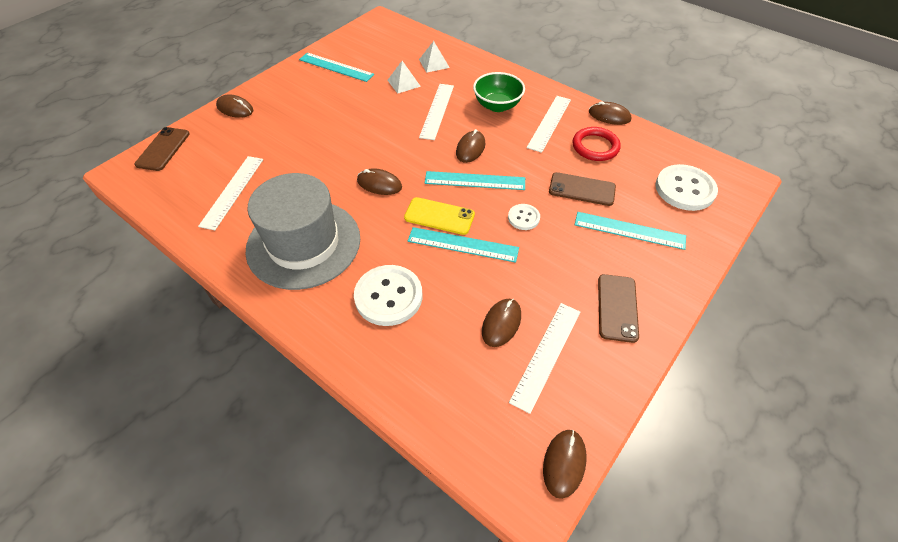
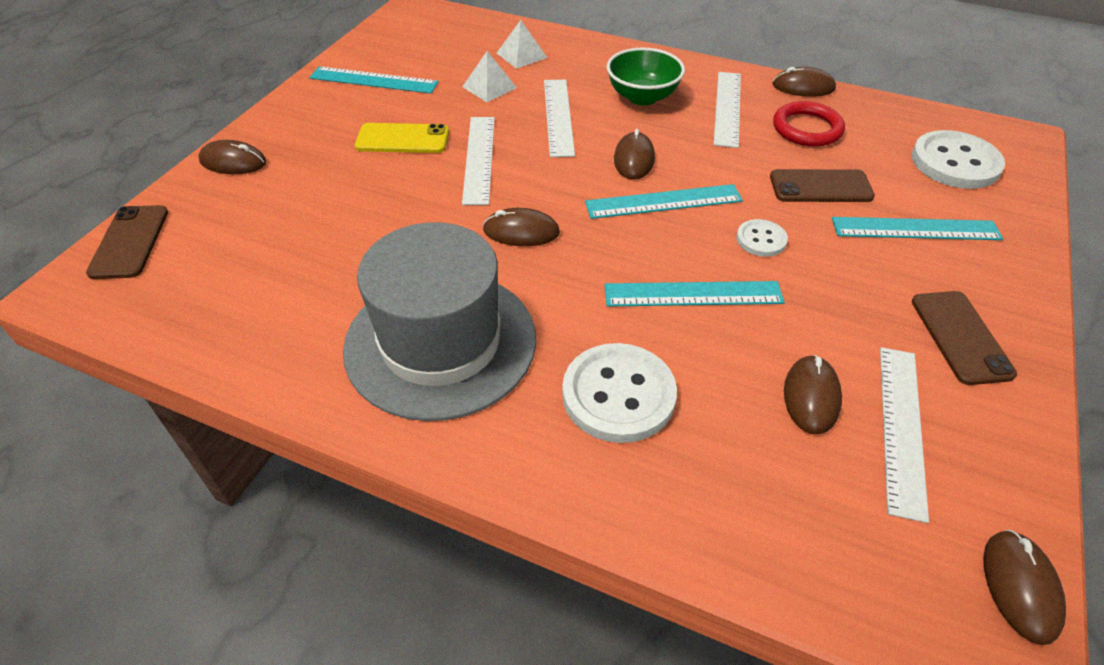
camera: 15 degrees left, 5 degrees down
white ruler [198,156,263,230] -> white ruler moved to [462,117,495,205]
yellow phone [404,197,475,235] -> yellow phone moved to [355,123,449,153]

